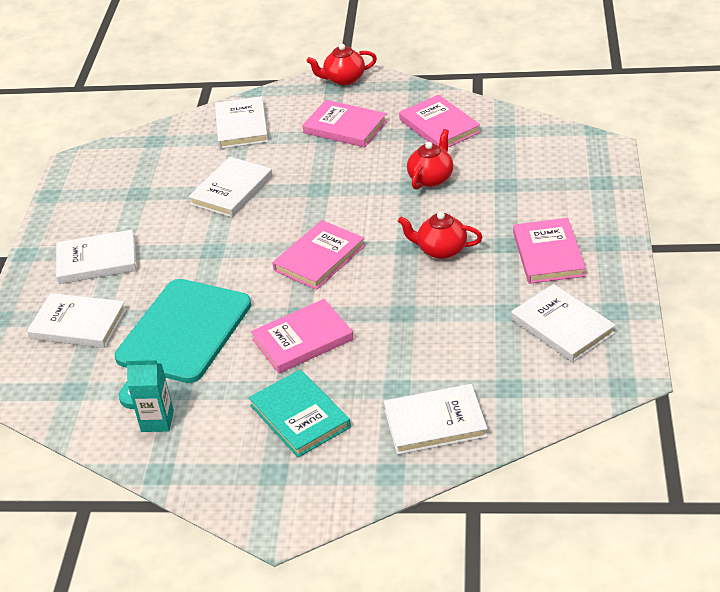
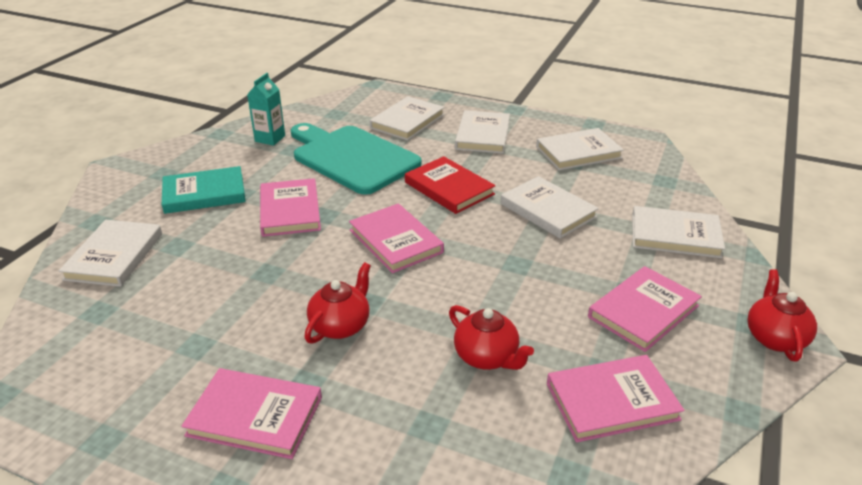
camera: 105 degrees right, 5 degrees down
white book [511,284,616,362] -> white book moved to [536,128,624,170]
none -> red book [405,156,496,214]

